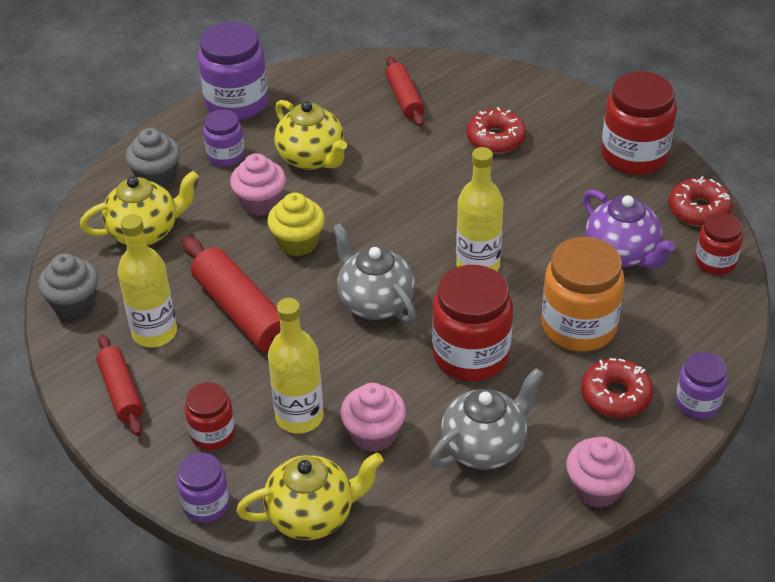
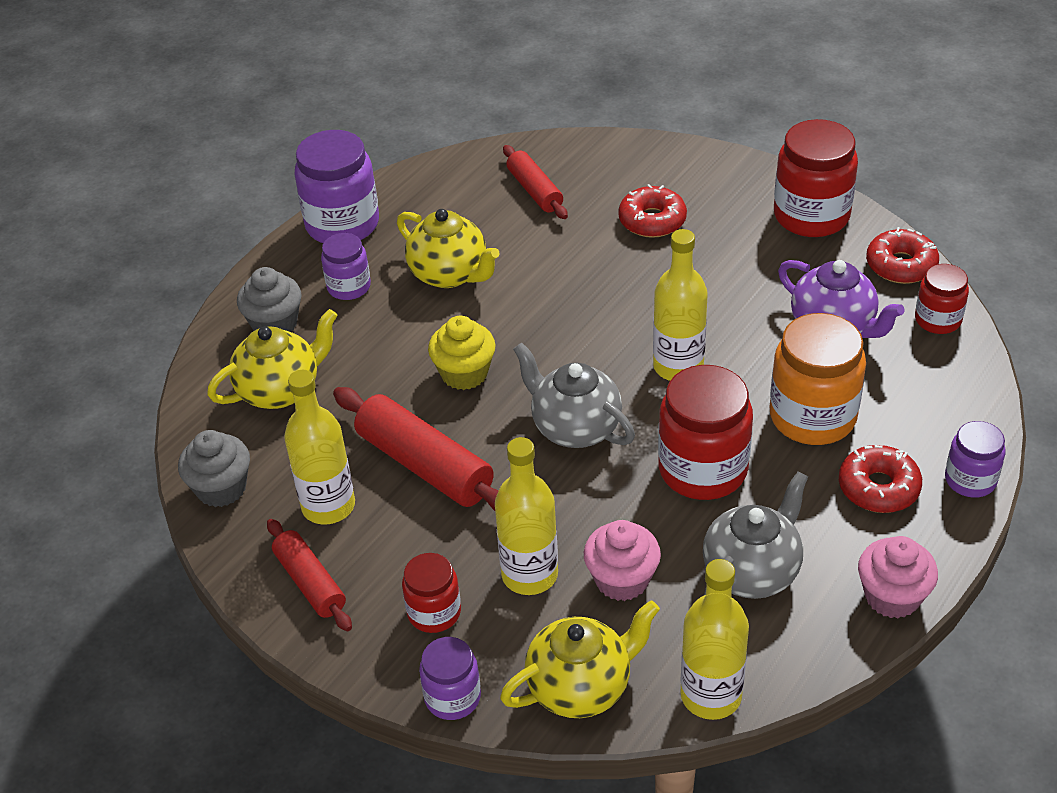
camera: 10 degrees left, 0 degrees up
pink cupcake [230,153,286,216] -> none
none -> yellow bottle [680,559,749,720]

